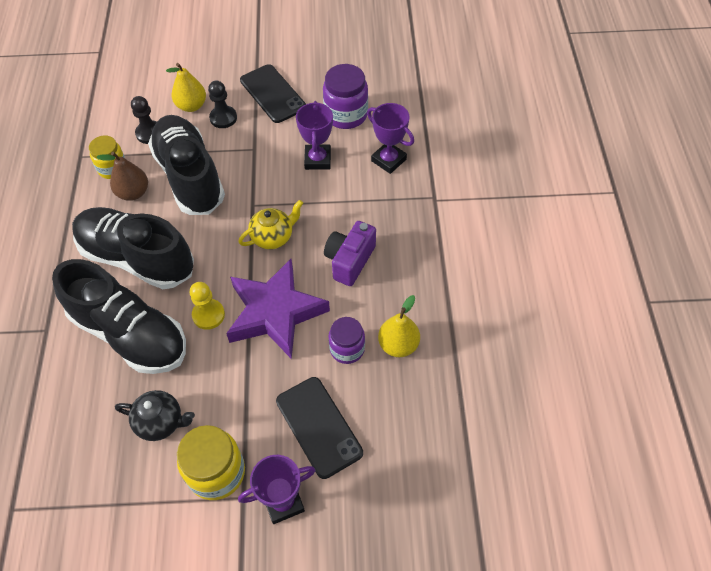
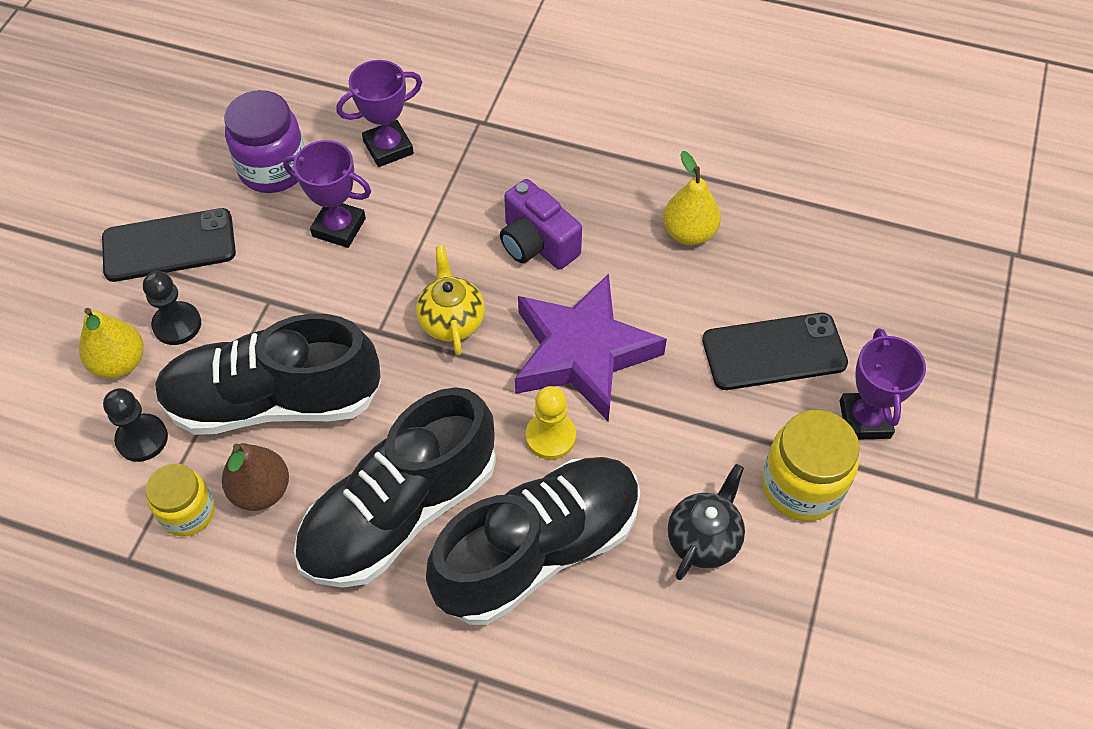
camera: 70 degrees left, 0 degrees up
purple jar [328,317,365,364] -> none

